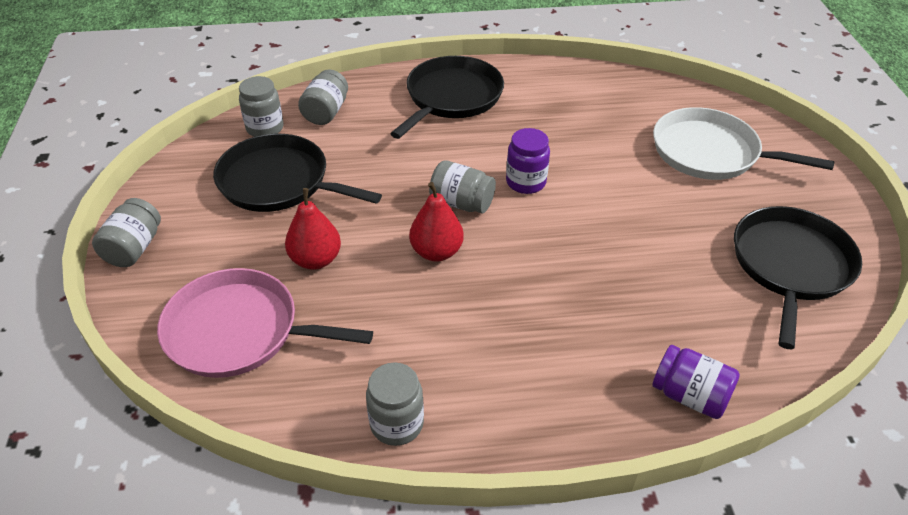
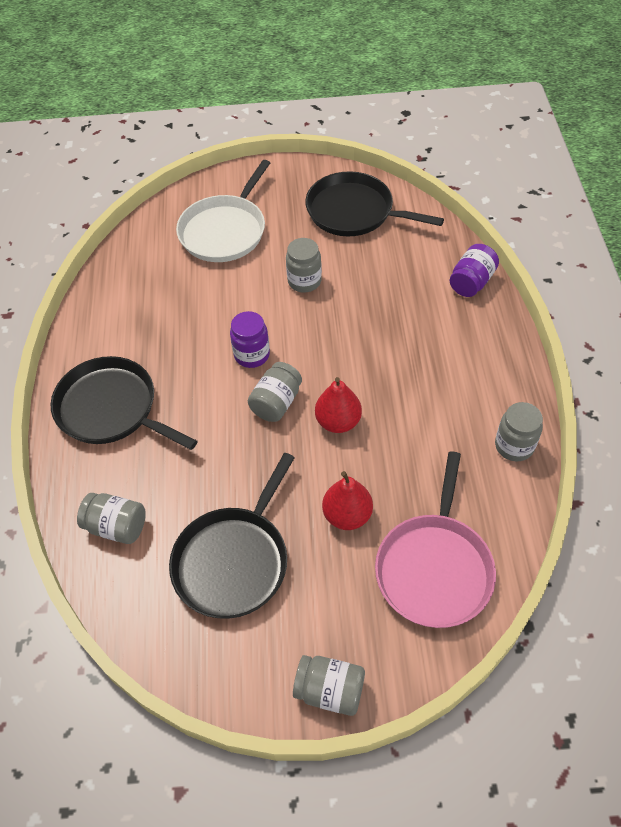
camera: 85 degrees left, 10 degrees up
grey jar [239,76,284,137] -> grey jar moved to [286,238,322,293]

